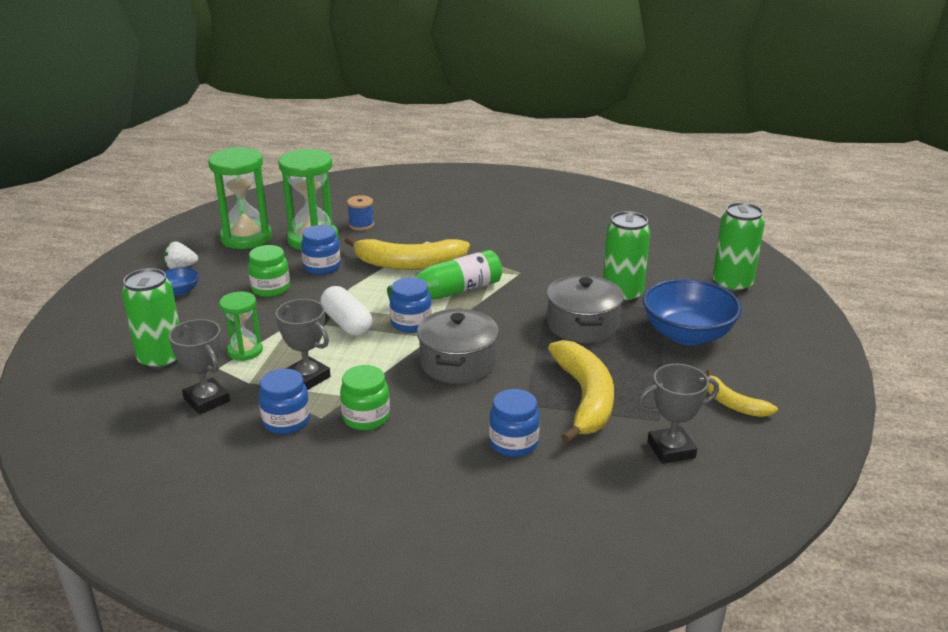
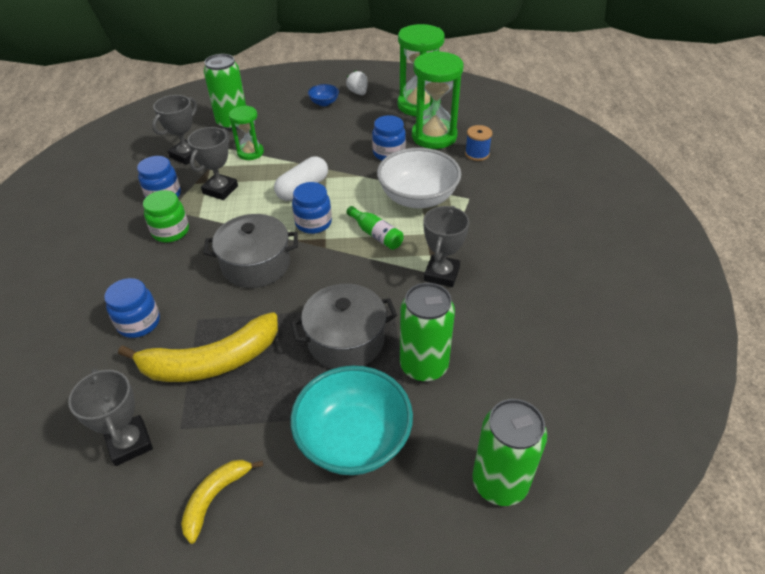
camera: 75 degrees right, 15 degrees up
green jar [248,245,290,297] -> none
yellow banana [344,236,470,270] -> white bowl [377,148,461,208]
green bottle [387,250,502,300] -> green bottle [346,206,404,250], size x0.60
blue bowl [643,279,742,346] -> turquoise bowl [290,365,413,475]
none -> grey trophy [424,206,469,287]

